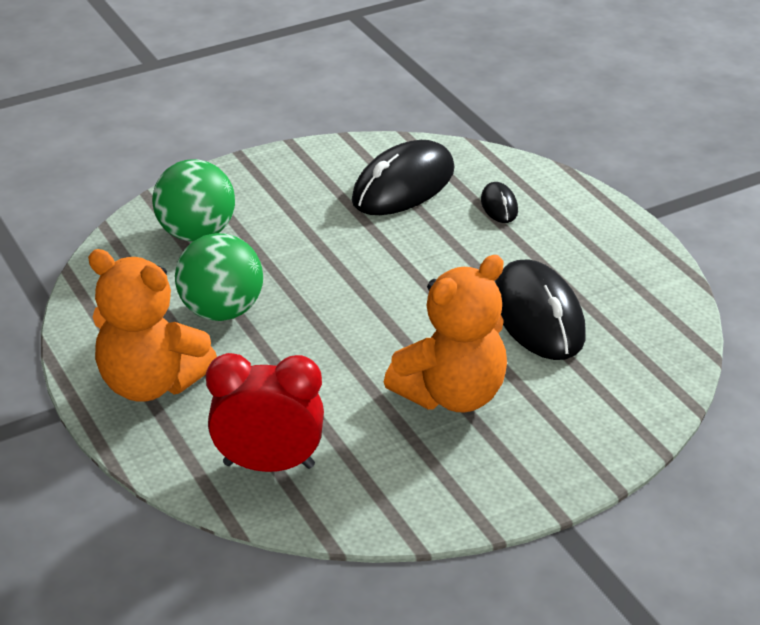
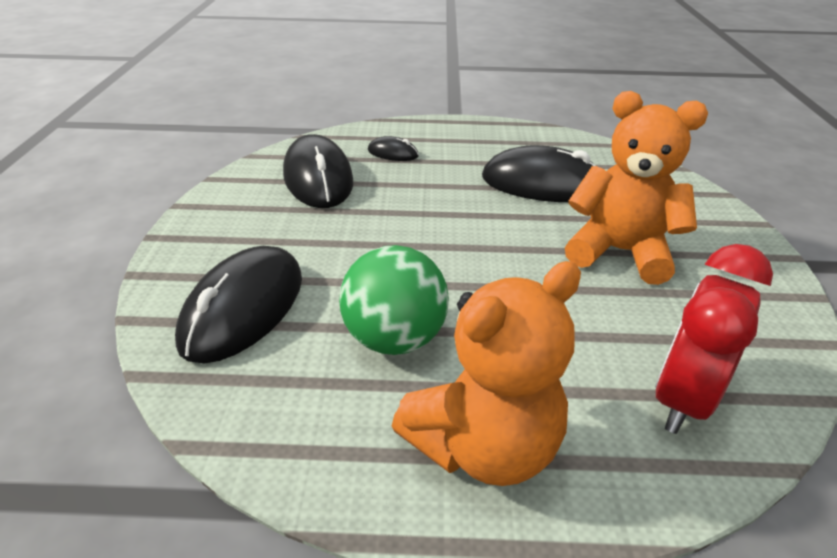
camera: 60 degrees left, 0 degrees up
green ball [152,159,235,242] -> black mouse [175,246,302,363]
orange teddy bear [384,255,507,412] -> orange teddy bear turned 60 degrees counterclockwise [565,91,708,285]

